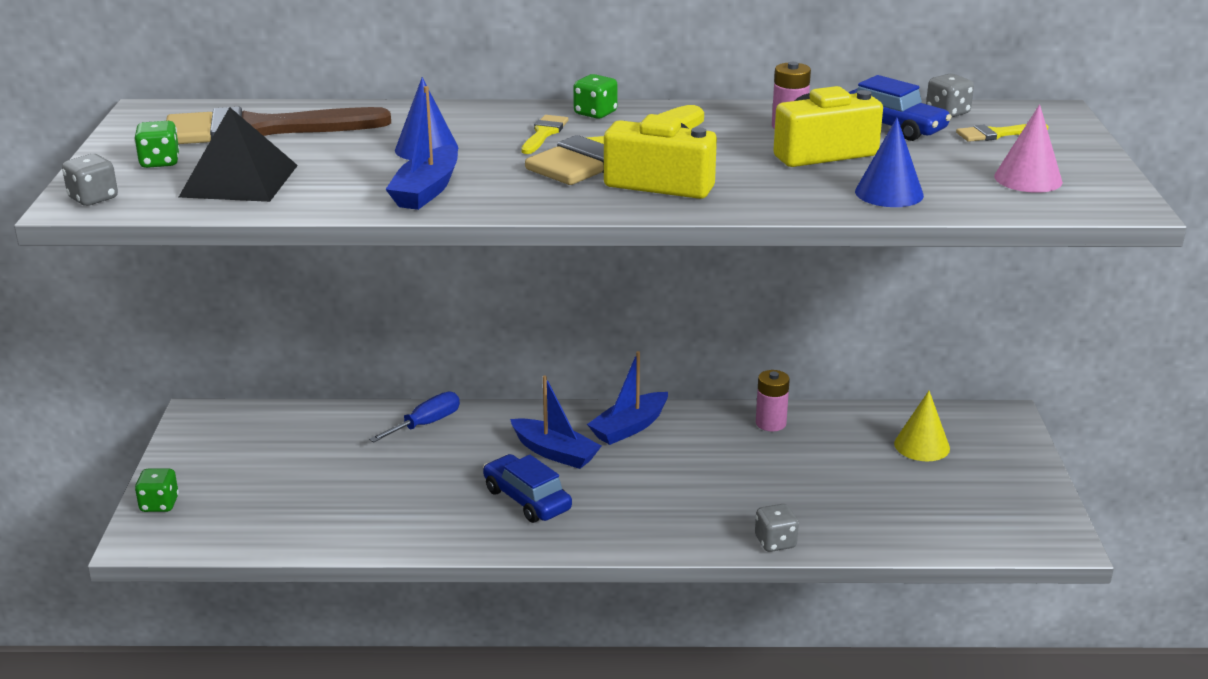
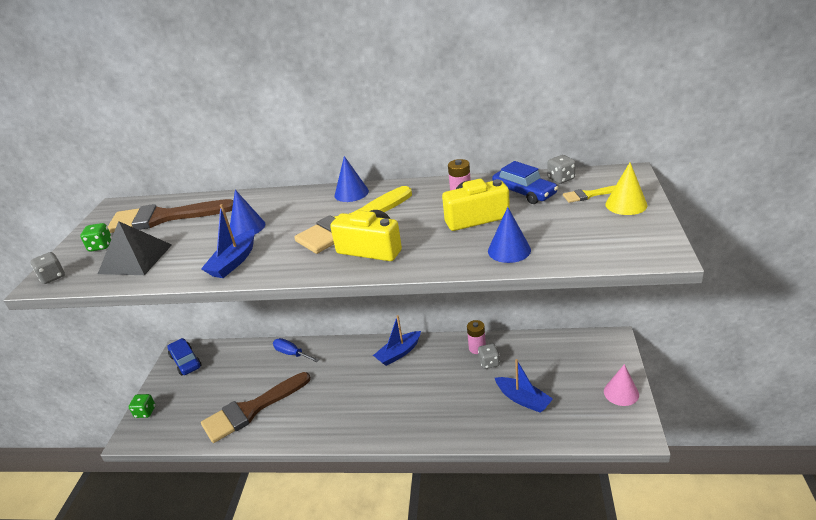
camera: 10 degrees right, 5 degrees up
blue screwdriver [369,392,460,442] -> blue screwdriver turned 105 degrees counterclockwise [273,338,319,362]
blue car [483,454,572,523] -> blue car moved to [167,338,202,376]
blue boat [510,375,601,469] -> blue boat moved to [495,359,553,413]
yellow brush [521,115,568,154] -> none
green dice [573,74,618,119] -> blue cone [335,156,369,202]
grey dice [755,504,799,552] -> grey dice moved to [478,344,500,369]
yellow cone [894,391,950,461] -> yellow cone moved to [605,163,647,215]
pink cone [994,104,1063,193] -> pink cone moved to [604,364,639,406]
none -> brown brush [201,372,311,443]

